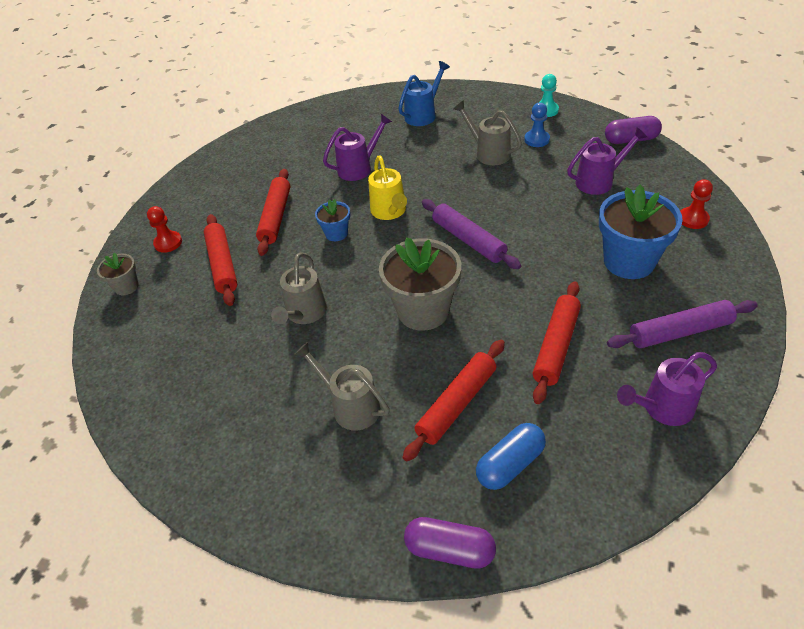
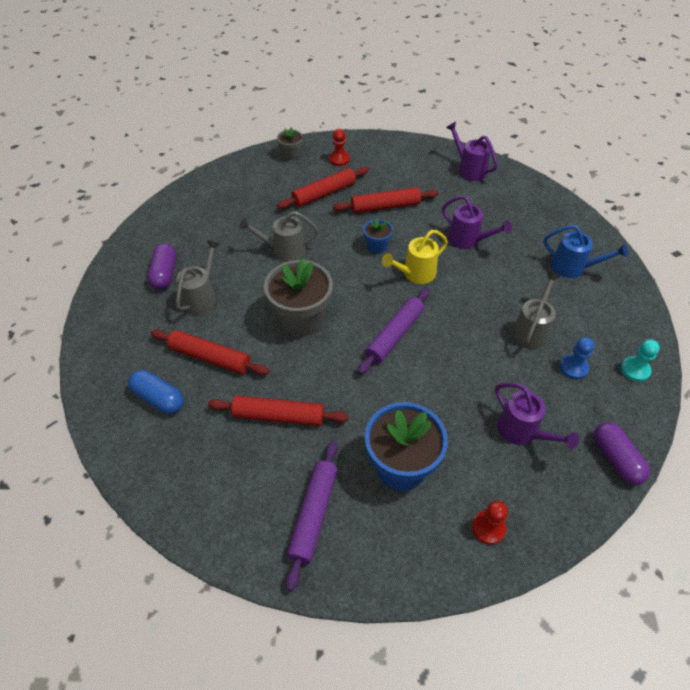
camera: 70 degrees right, 5 degrees up
purple capsule [404,517,496,569] -> purple capsule moved to [148,244,176,290]
purple rolling pin [607,300,758,348] -> purple rolling pin turned 45 degrees clockwise [286,441,338,591]
purple watering can [617,352,717,426] -> purple watering can moved to [446,122,498,181]

